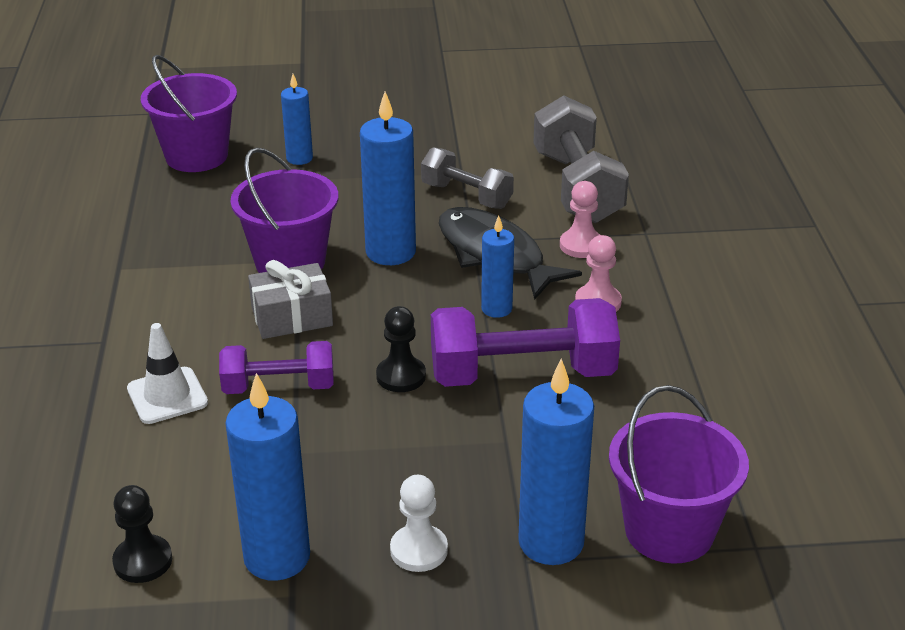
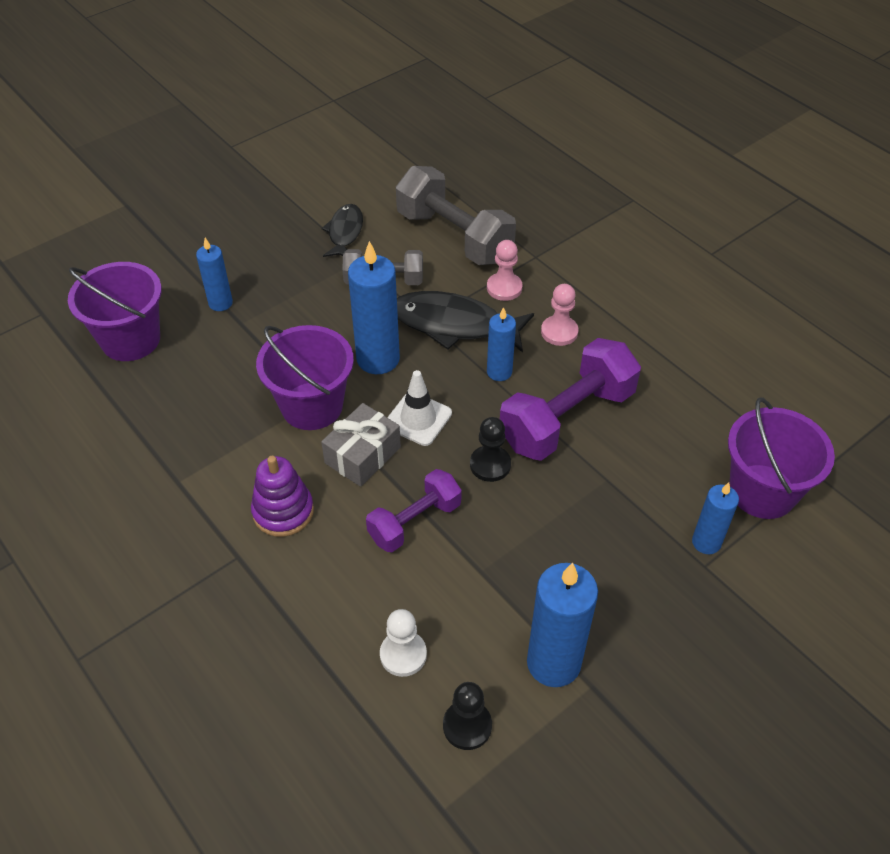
camera: 35 degrees left, 15 degrees up
white traffic cone [127,323,208,424] -> white traffic cone moved to [387,370,452,446]
white pawn [390,475,448,572] -> white pawn moved to [380,609,427,677]
blue candle [518,359,594,565] -> blue candle [692,483,739,554], size x0.58
none -> purple stacking toy [251,456,314,537]
none -> black fish [321,204,363,257]

